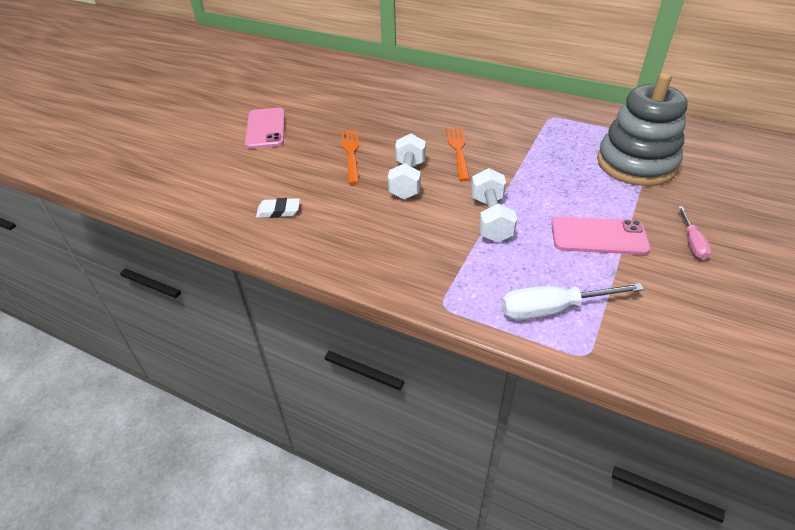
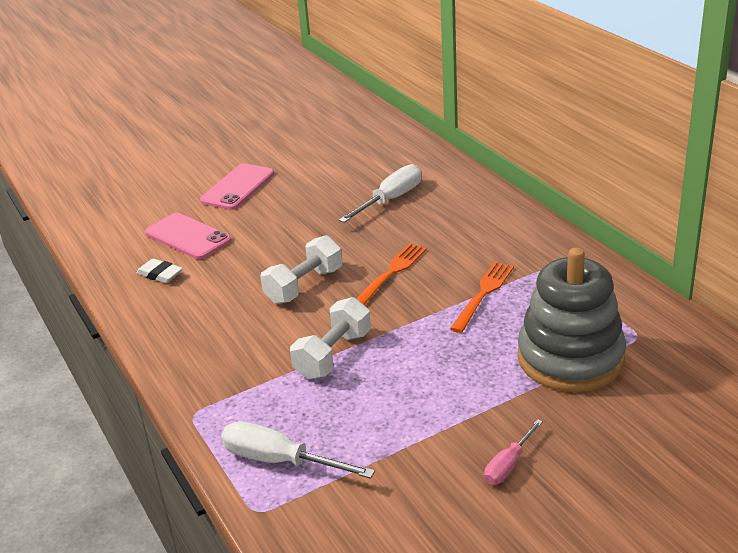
camera: 35 degrees right, 10 degrees down
orange fork [342,130,359,184] -> orange fork moved to [450,262,514,333]
pink phone [551,216,651,255] -> pink phone moved to [145,213,231,259]
none -> white screwdriver [339,164,421,223]

